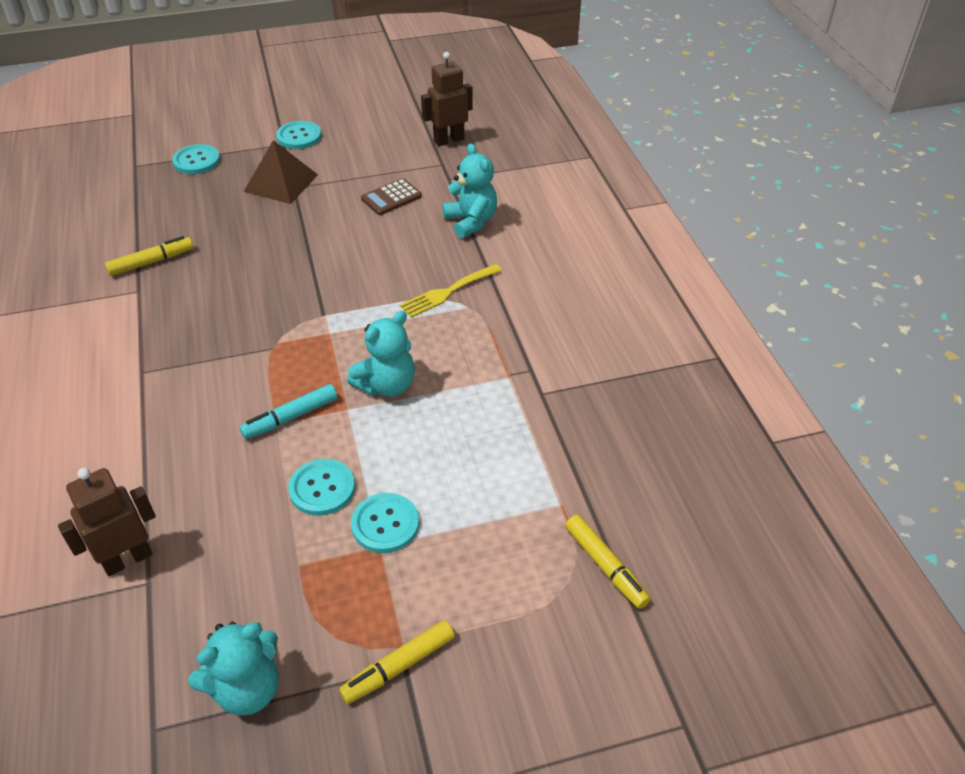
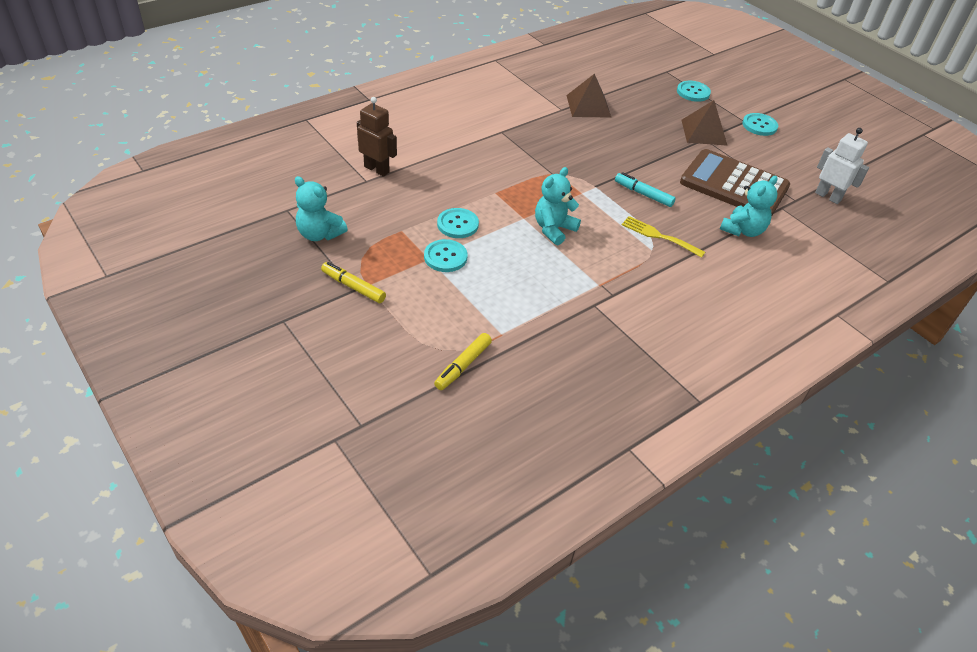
camera: 65 degrees right, 0 degrees up
yellow marker [105,236,193,276] -> brown pyramid [566,73,612,118]
turquoise marker [240,384,337,439] -> turquoise marker moved to [615,172,676,207]
turquoise teddy bear [347,311,415,397] -> turquoise teddy bear turned 105 degrees clockwise [535,167,581,245]
brown calculator [361,178,422,215] -> brown calculator [680,149,790,215], size x2.30
brown robot [421,52,473,146] -> white robot [815,128,869,204]

